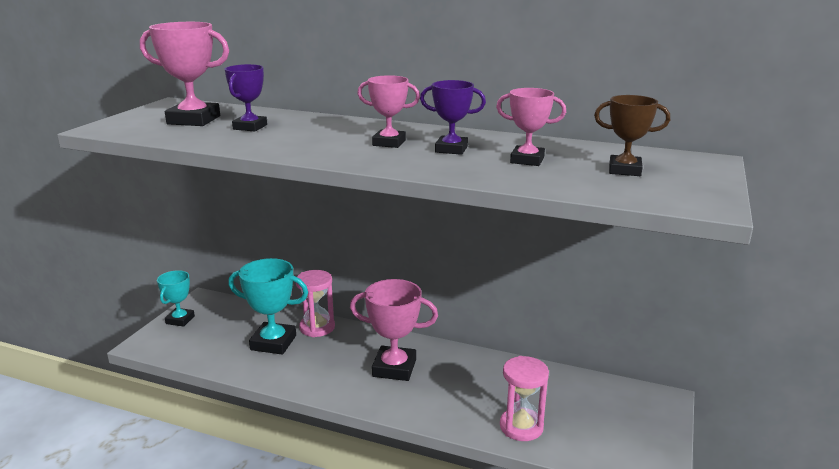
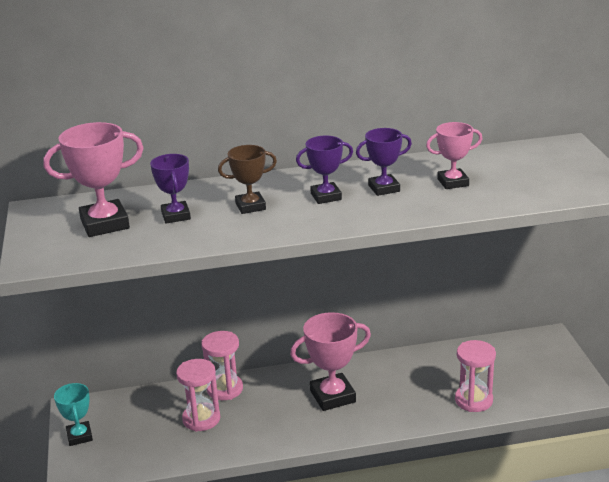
camera: 30 degrees left, 5 degrees up
turquoise trophy [228,258,308,354] -> pink hourglass [176,359,220,432]
pink trophy [357,75,420,148] -> purple trophy [296,136,353,204]
brown trophy [594,95,670,176] -> brown trophy moved to [218,145,277,214]

